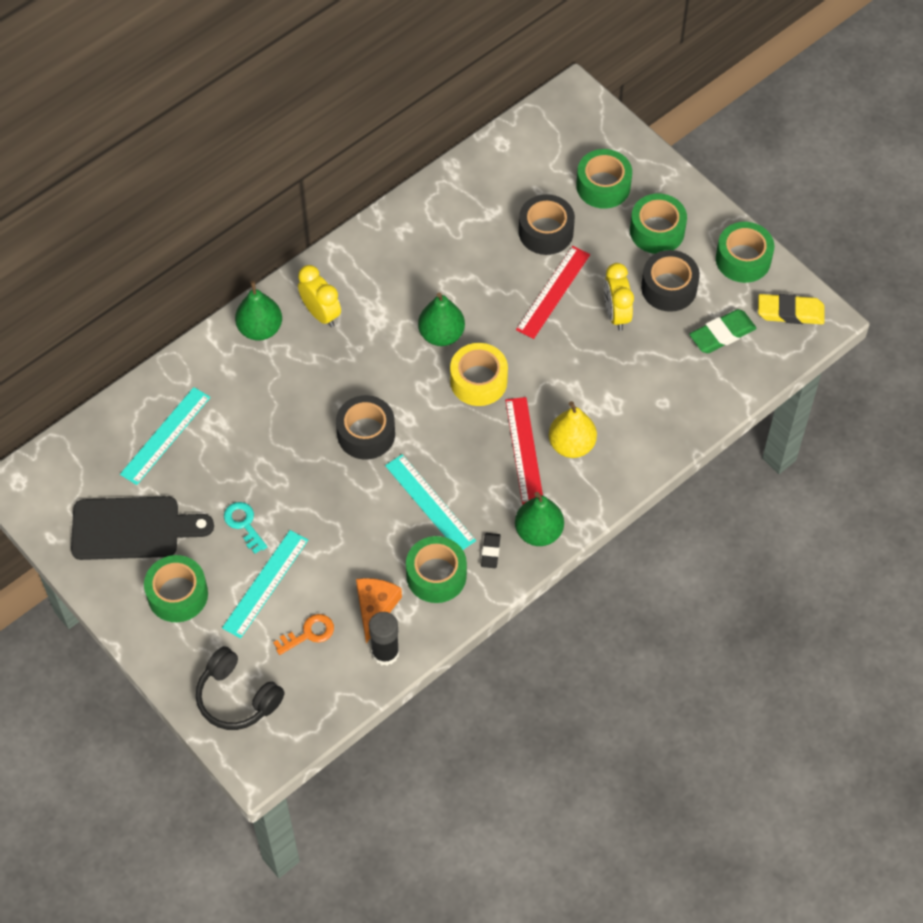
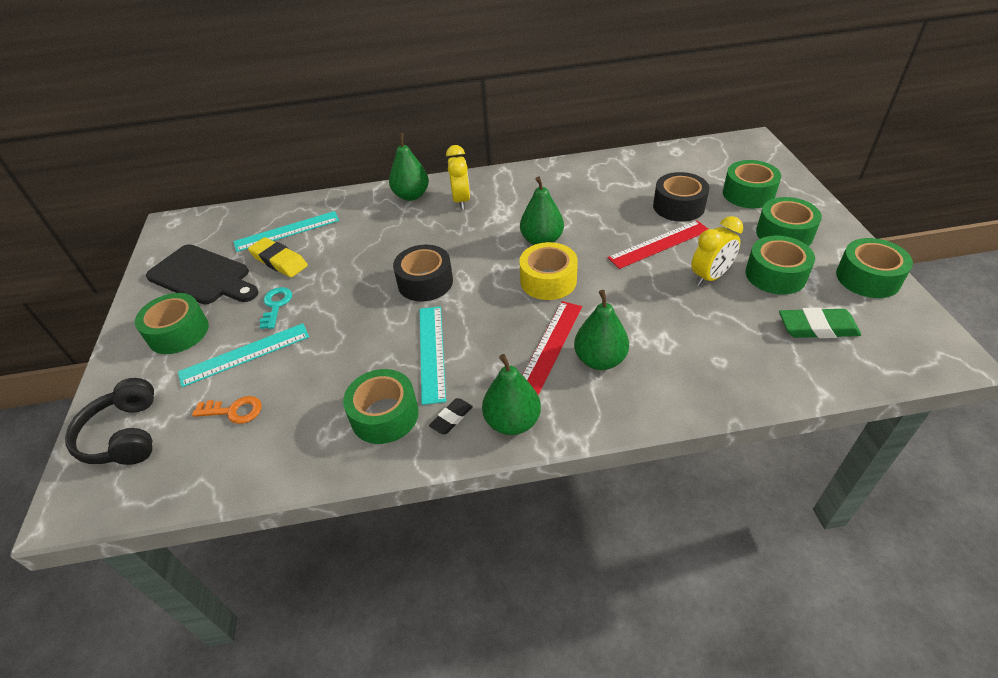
camera: 35 degrees right, 15 degrees down
orange cheese [356,578,402,643] -> none
black glue stick [369,612,399,666] -> none
yellow pear [549,401,597,458] -> green pear [574,290,629,370]
yellow clock [604,263,634,331] -> yellow clock turned 150 degrees counterclockwise [691,216,743,286]
black tape [641,250,700,312] -> green tape [745,236,815,295]
yellow eraser [758,294,824,324] -> yellow eraser moved to [248,237,308,277]

